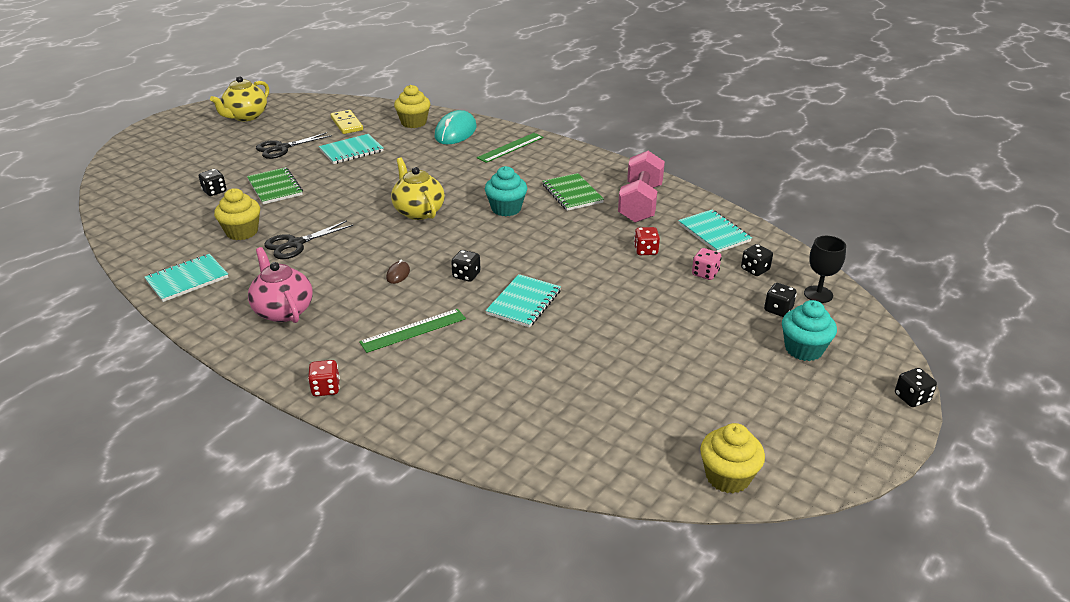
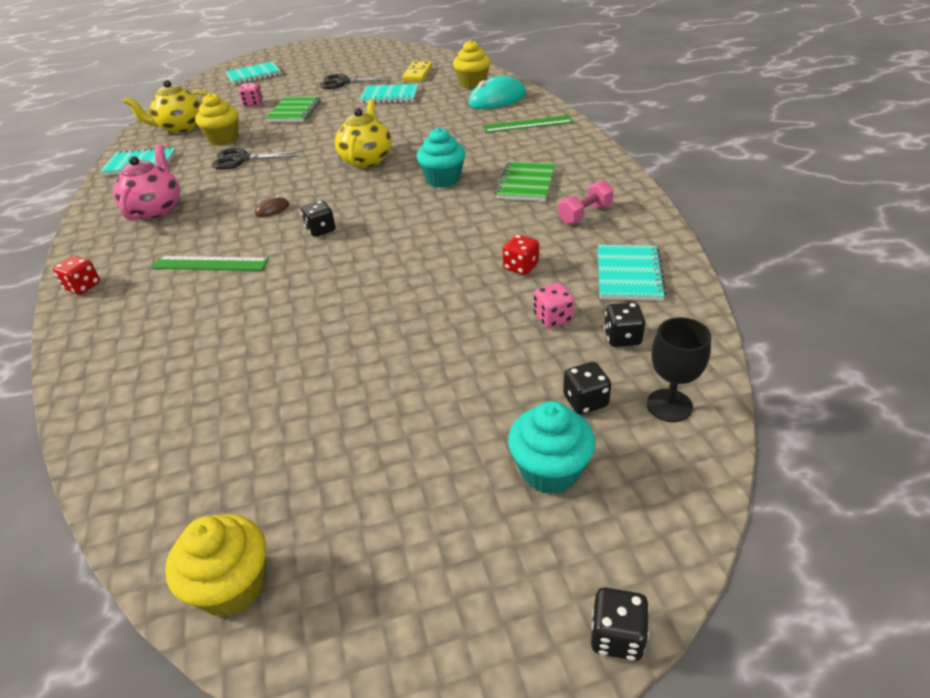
camera: 40 degrees right, 5 degrees up
black dice [199,169,227,196] -> pink dice [238,82,263,107]
yellow teapot [210,76,269,121] -> yellow teapot moved to [124,80,208,133]
turquoise notebook [486,274,561,328] -> turquoise notebook moved to [226,62,281,85]
pink dumbbell [618,151,665,223] -> pink dumbbell [558,180,614,225], size x0.54

